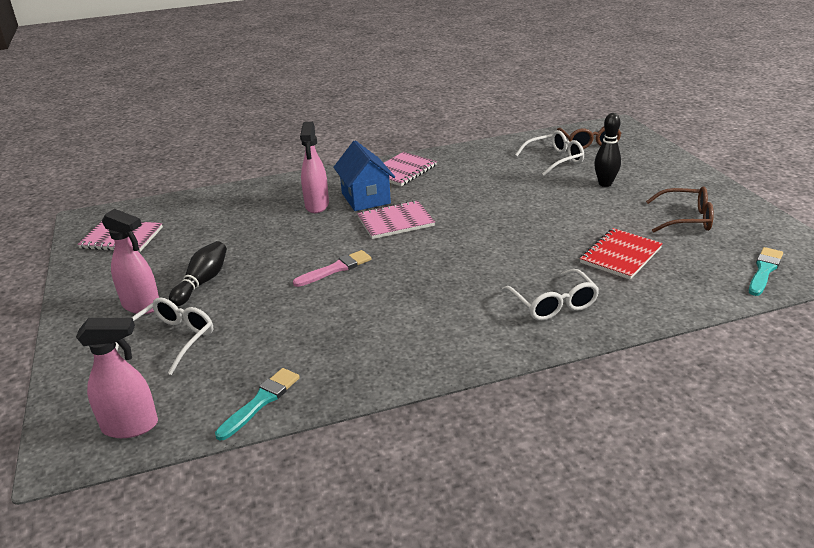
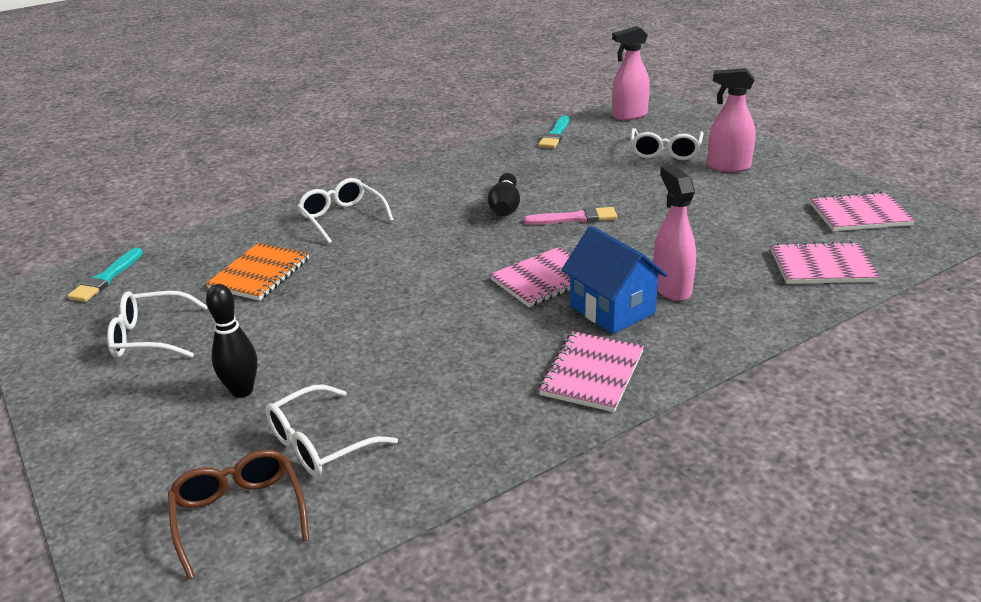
camera: 165 degrees right, 0 degrees up
black bowling pin [169,241,227,306] -> black bowling pin moved to [488,173,520,217]
pink brush [293,250,371,287] -> pink brush turned 135 degrees counterclockwise [524,207,617,225]
red notebook [580,228,663,280] -> orange notebook [206,243,309,301]
brown glasses [646,187,714,232] -> white glasses [107,291,208,358]
none -> pink notebook [771,241,880,284]

